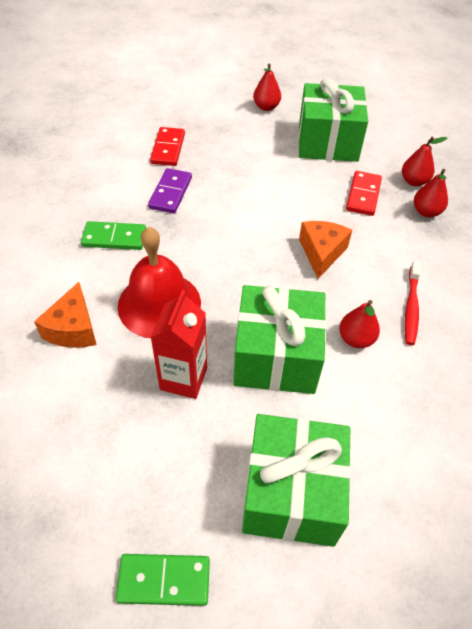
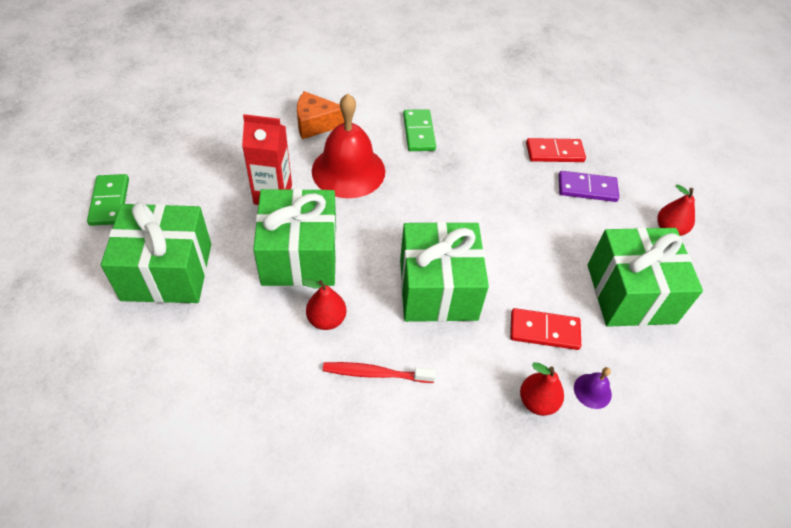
camera: 80 degrees right, 0 degrees up
purple domino [148,168,192,213] -> purple domino moved to [559,171,619,202]
orange cheese [299,221,352,279] -> green gift [400,222,489,322]
red pear [402,137,447,186] -> purple bell [574,367,612,409]

